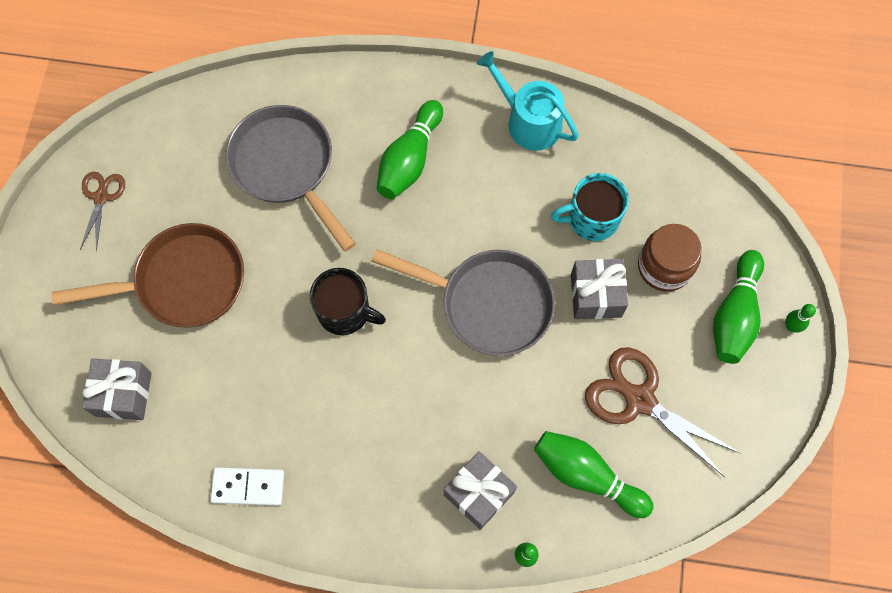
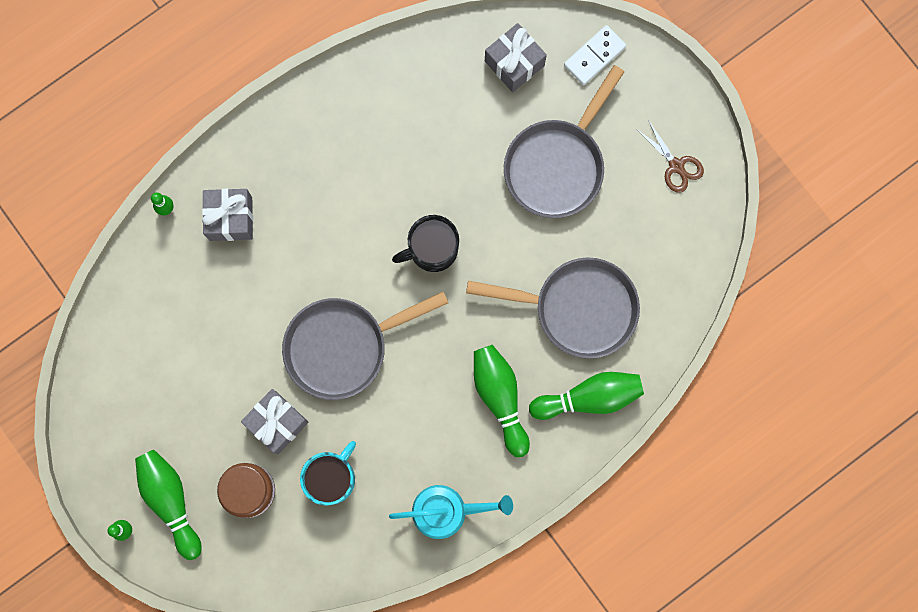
camera: 135 degrees right, 10 degrees up
brown pan [51,223,244,327] -> grey pan [504,65,624,218]
white domino [210,467,284,506] -> white domino moved to [564,25,626,85]
green bowling pin [534,431,654,518] -> green bowling pin moved to [529,372,644,420]
brown scissors [585,347,741,477] -> none

